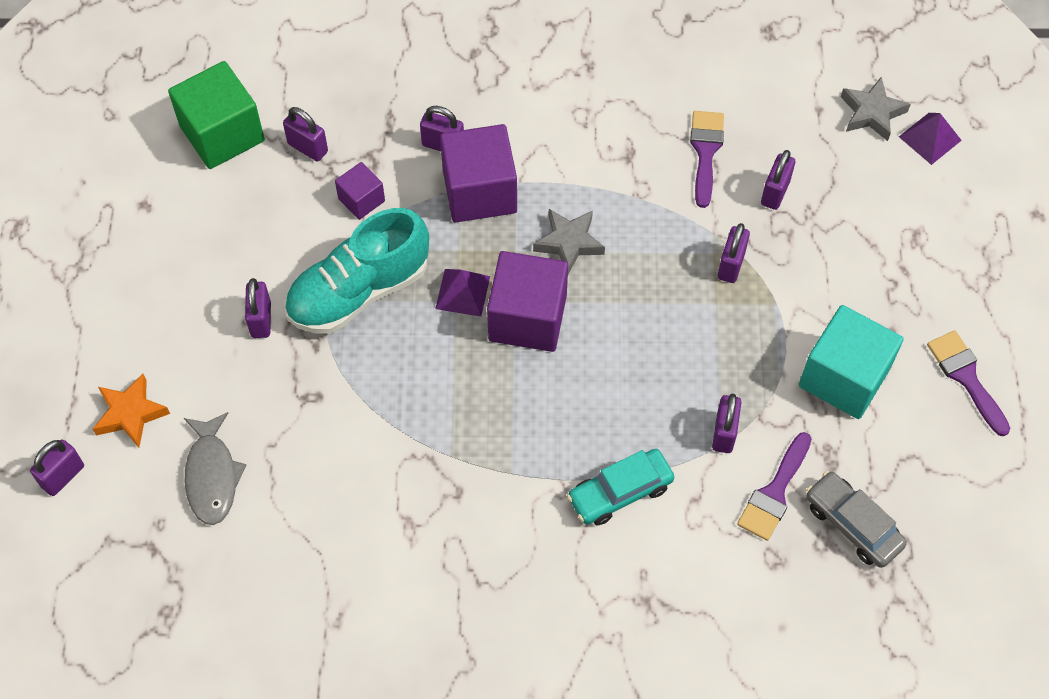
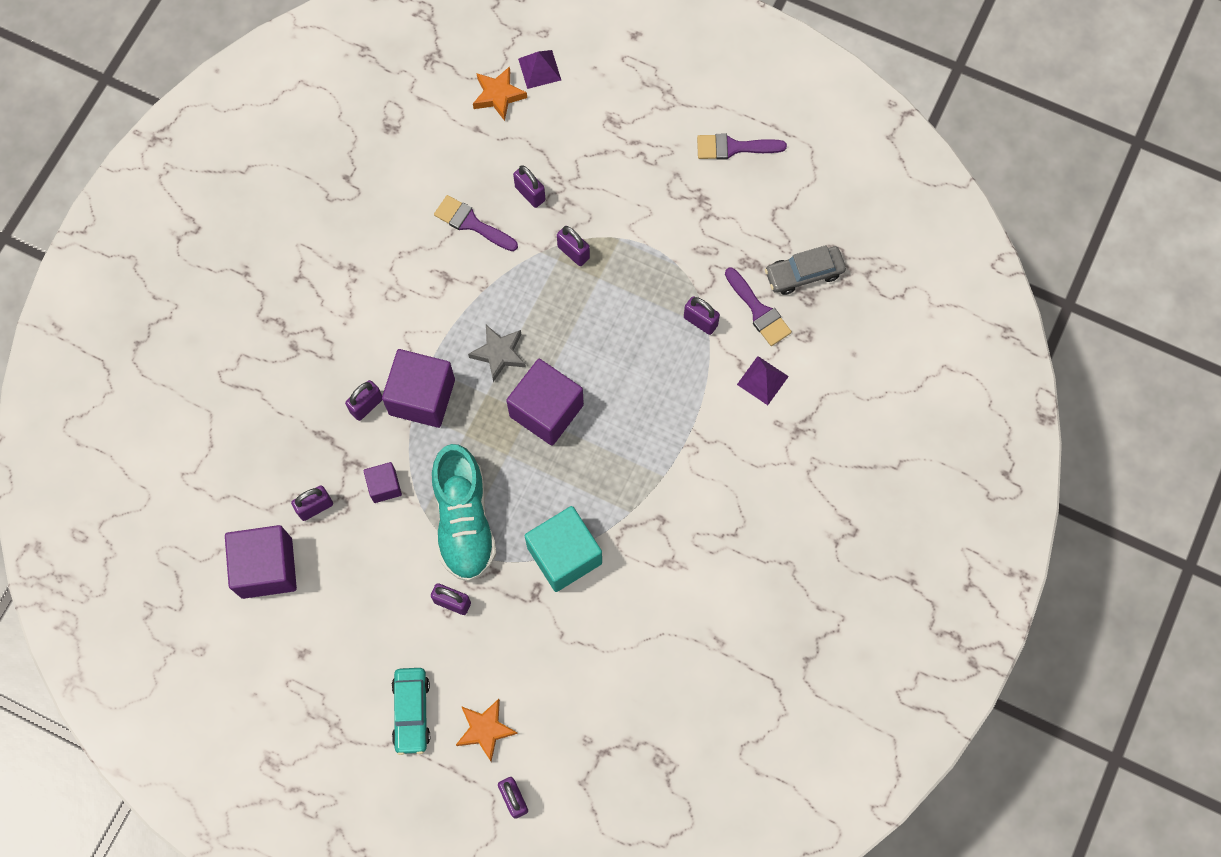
camera: 65 degrees left, 10 degrees up
green cube [168,61,265,169] -> purple cube [225,525,297,599]
grey fish [184,412,246,525] -> none
purple pyramid [435,269,490,317] -> purple pyramid moved to [737,356,789,405]
turquoise car [567,449,674,526] -> turquoise car moved to [392,668,430,755]
turquoise cube [799,305,904,419] -> turquoise cube moved to [524,506,602,592]
grey star [841,77,911,141] -> orange star [473,66,527,121]

